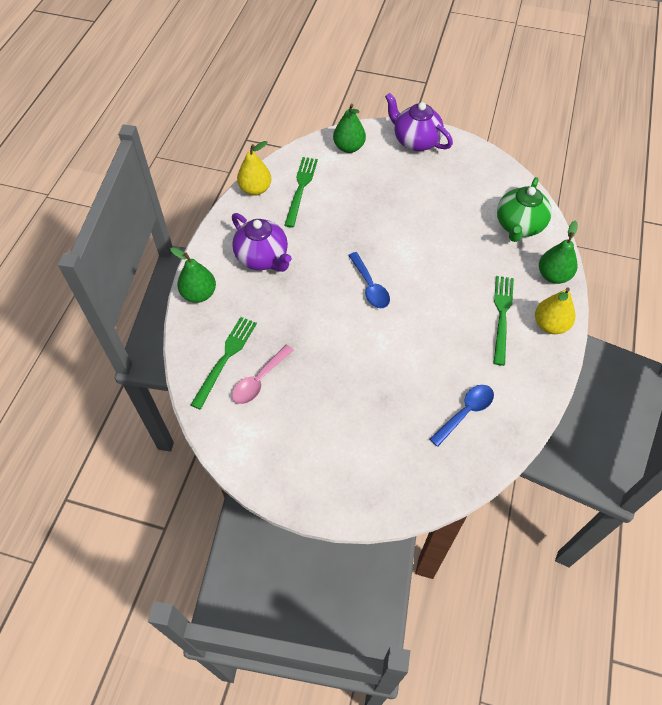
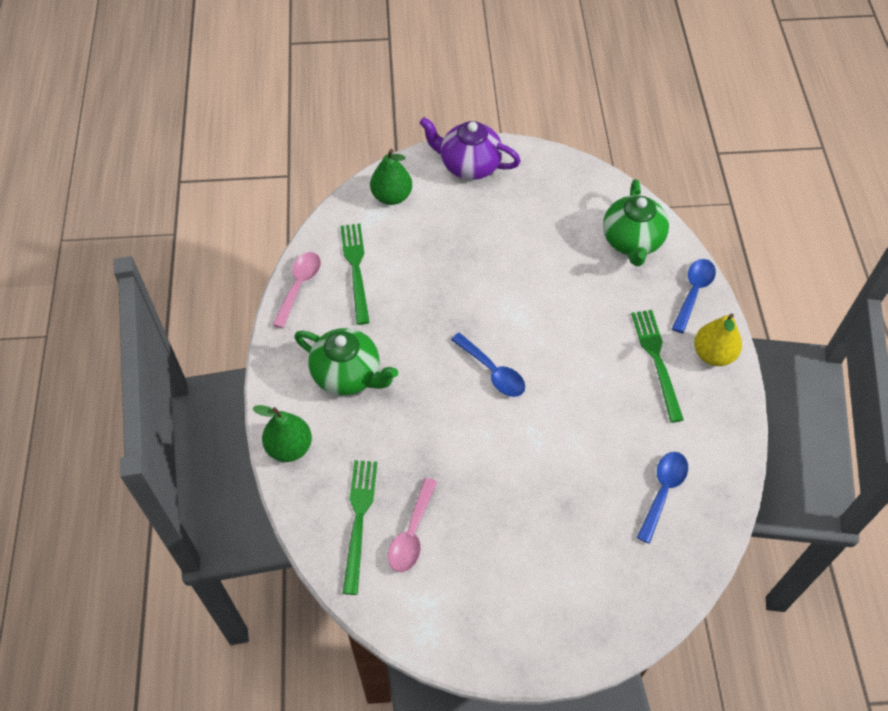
camera: 20 degrees left, 0 degrees up
purple teapot [232,213,292,272] -> green teapot [294,328,398,396]
yellow pear [237,141,271,196] -> pink spoon [272,252,321,328]
green pear [539,221,578,284] -> blue spoon [672,259,716,333]

